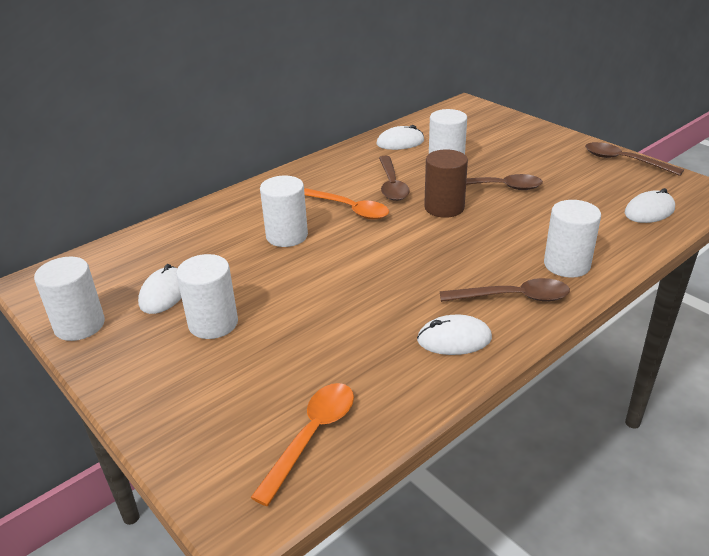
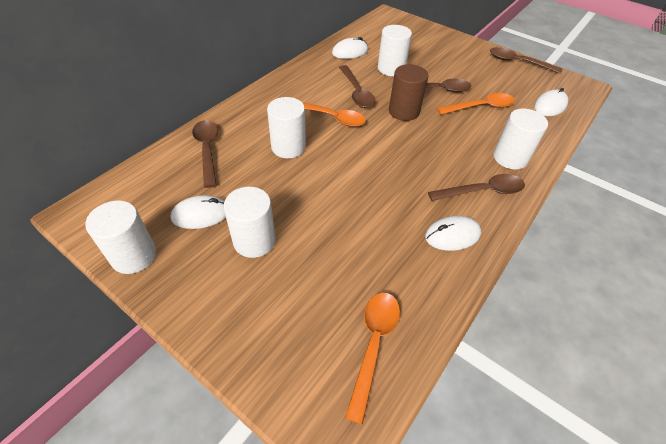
camera: 15 degrees left, 15 degrees up
white mouse [138,264,181,314] -> white mouse turned 75 degrees clockwise [170,195,226,229]
none -> brown spoon [192,120,218,188]
none -> orange spoon [437,93,515,115]

